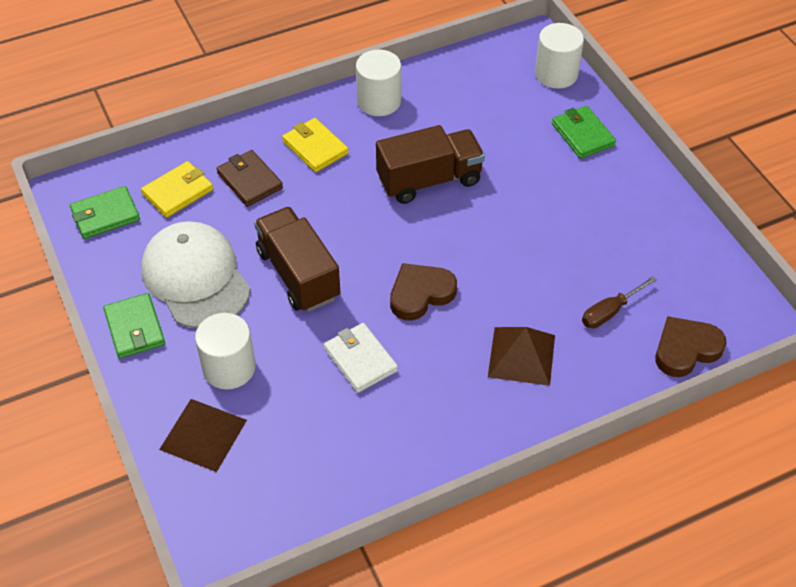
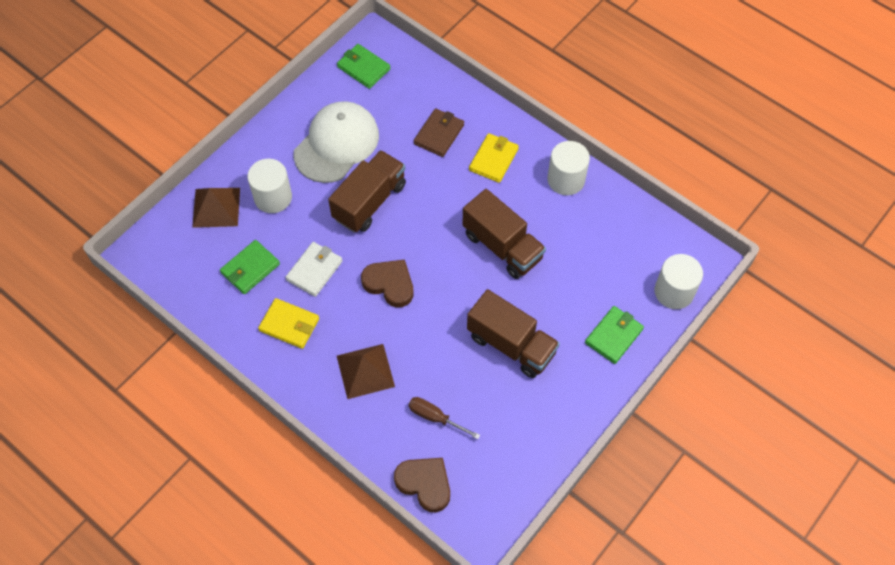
camera: 65 degrees right, 10 degrees up
green wallet [103,293,165,359] -> green wallet moved to [220,240,280,294]
yellow wallet [141,161,213,218] -> yellow wallet moved to [258,298,319,349]
none -> brown truck [467,289,560,378]

